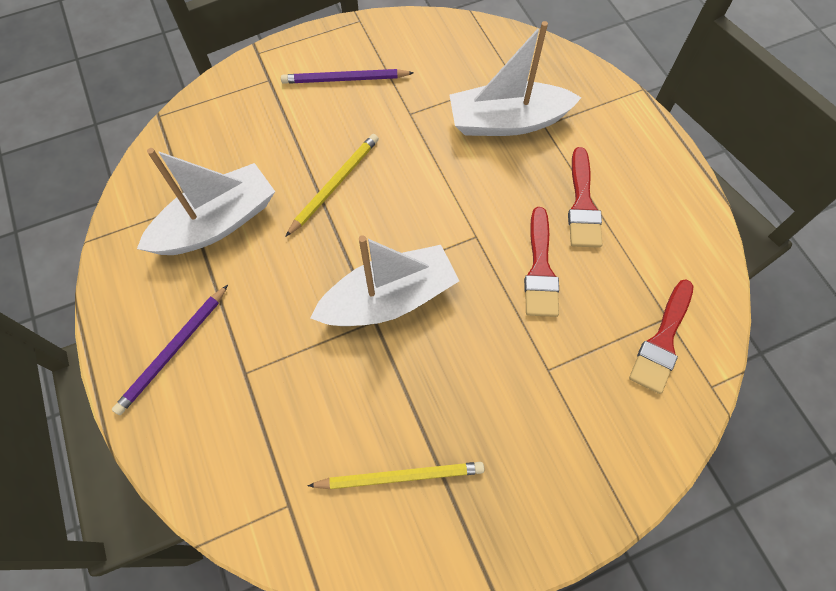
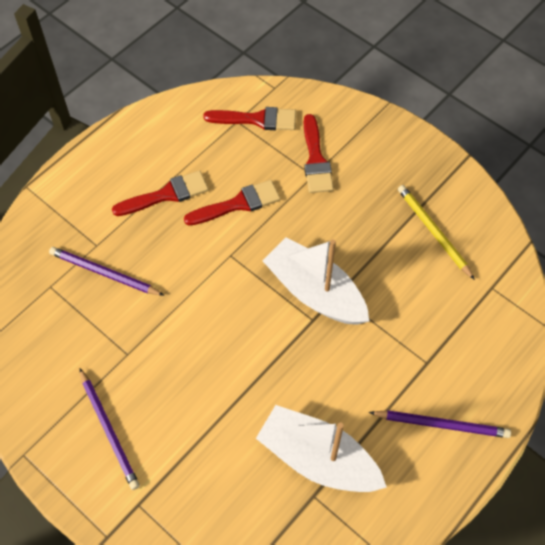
camera: 115 degrees left, 5 degrees down
yellow pencil [285,134,379,237] -> none
white boat [450,21,582,136] -> purple pencil [49,247,165,296]
none -> red brush [304,114,334,193]

